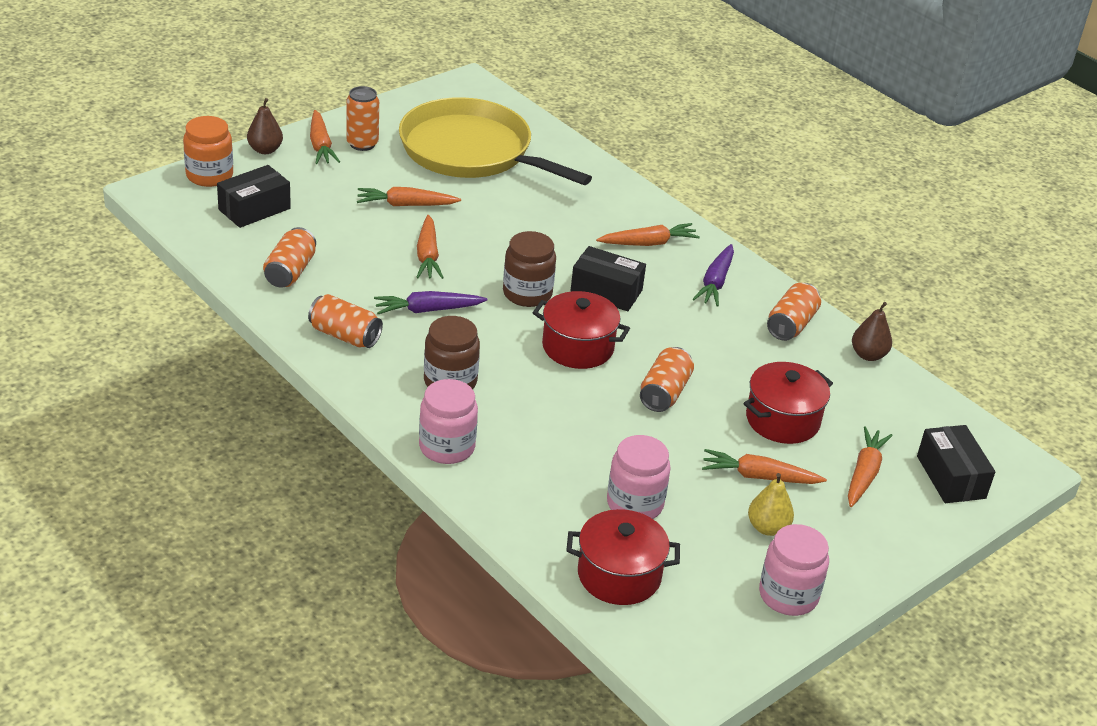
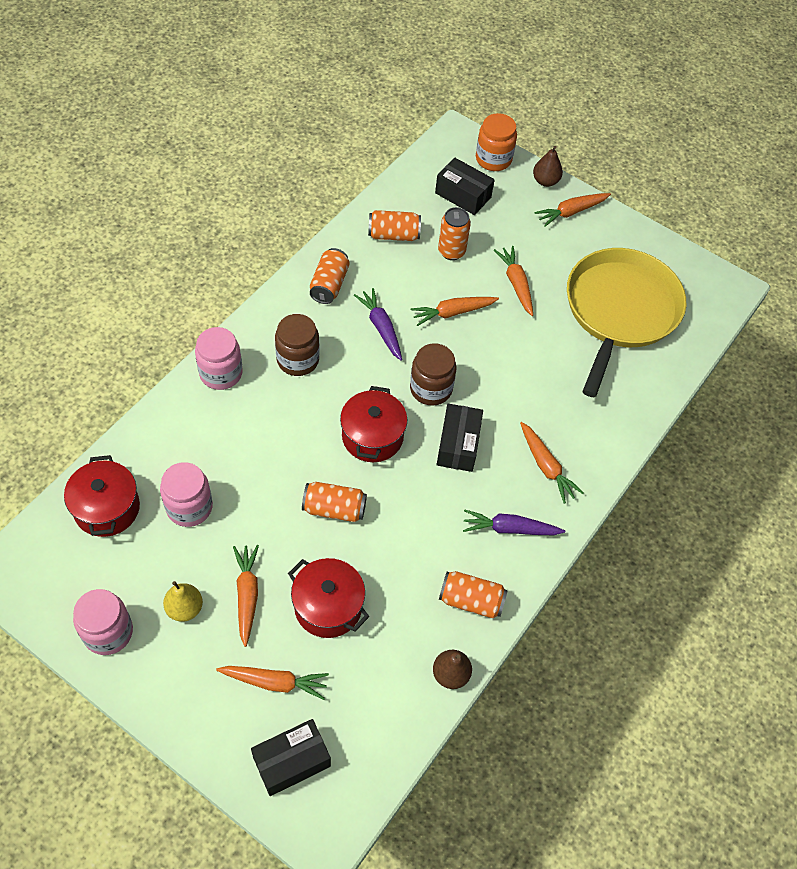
camera: 75 degrees right, 20 degrees up
orange can [346,86,379,151] -> orange can moved to [438,207,471,260]

